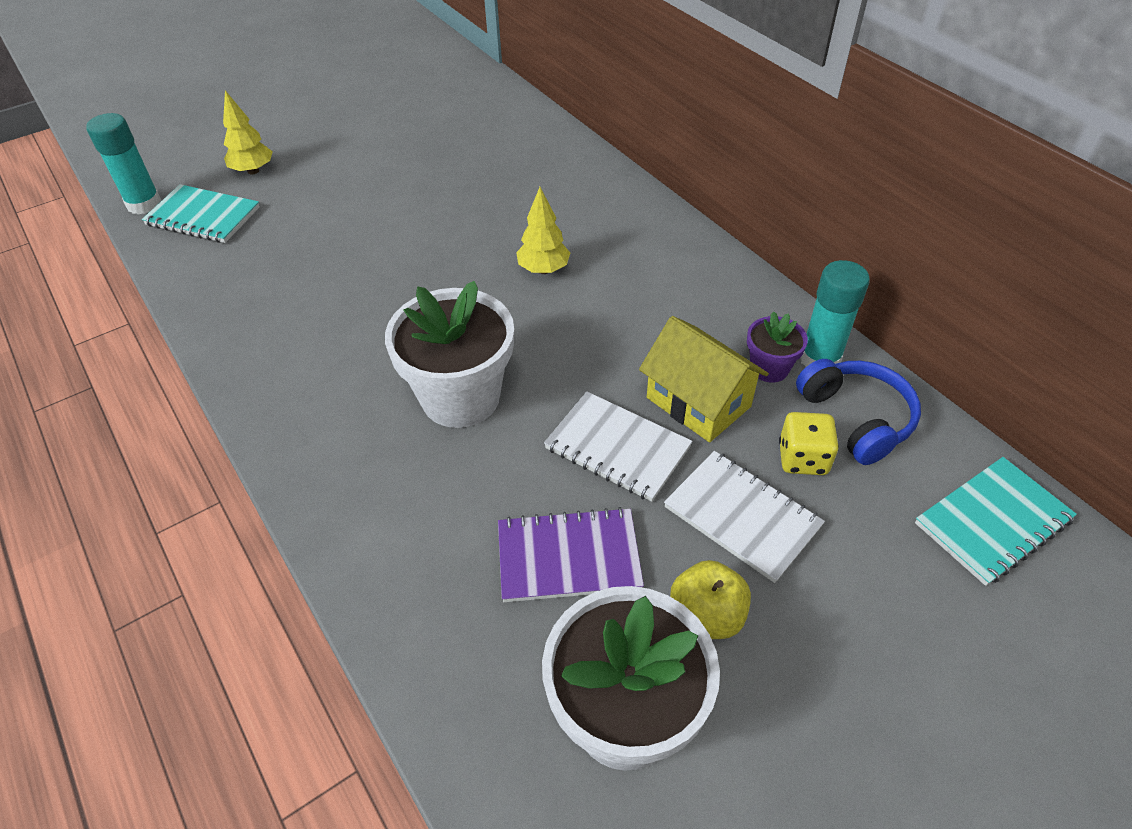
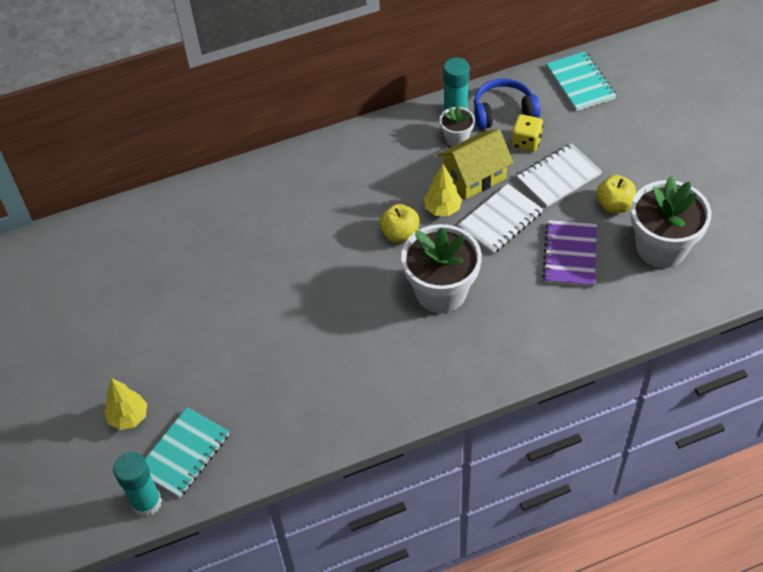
camera: 75 degrees left, 5 degrees up
yellow tree [516,187,570,274] -> yellow tree moved to [424,164,462,216]
purple flower pot [747,311,808,382] -> white flower pot [440,105,475,146]
none -> yellow apple [380,204,420,243]

